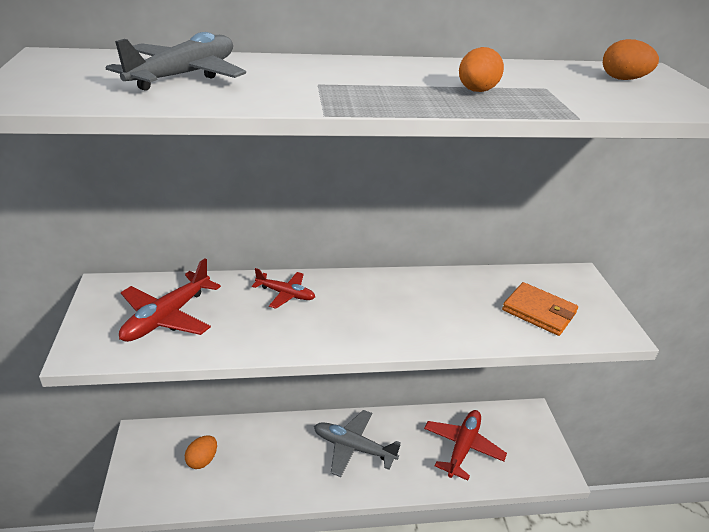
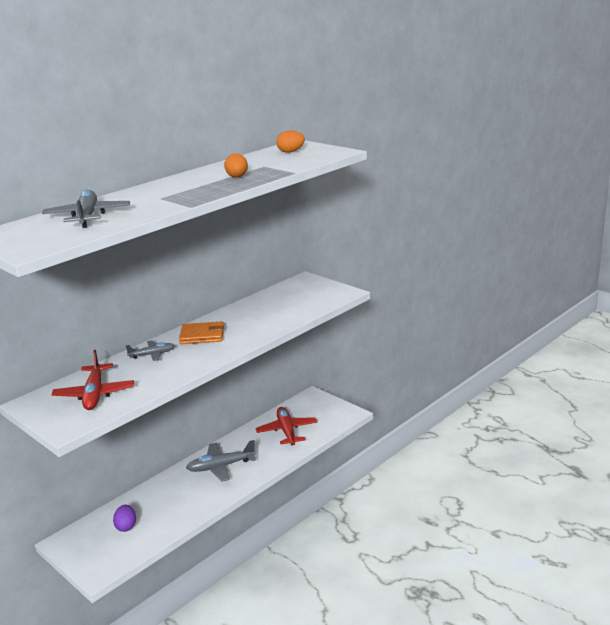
camera: 35 degrees left, 10 degrees down
orange egg [185,435,217,469] -> purple egg [113,505,136,532]
red plane [252,268,315,309] -> grey plane [126,340,175,361]
orange wallet [502,282,578,336] -> orange wallet moved to [179,322,224,344]

